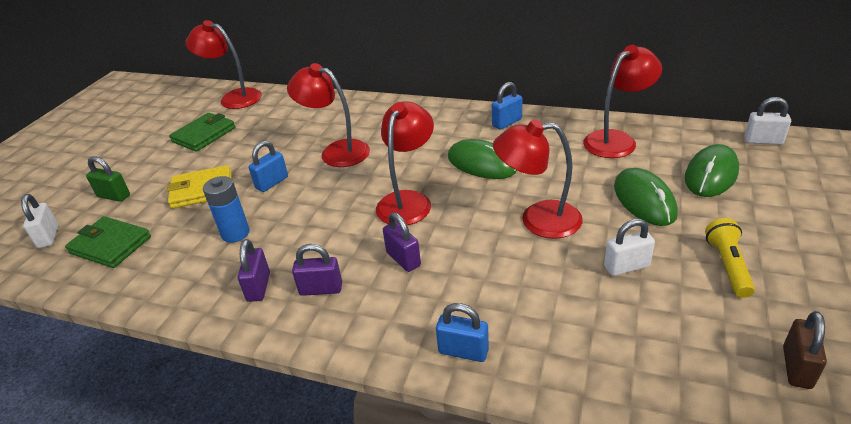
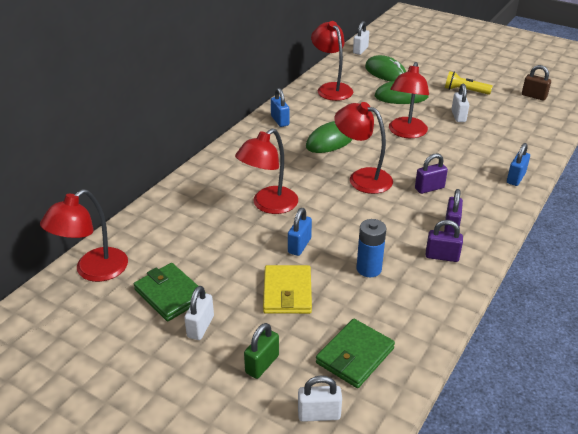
camera: 80 degrees left, 0 degrees up
blue padlock [248,141,288,192] -> blue padlock turned 60 degrees clockwise [288,208,312,256]
none -> white padlock [184,286,214,340]

